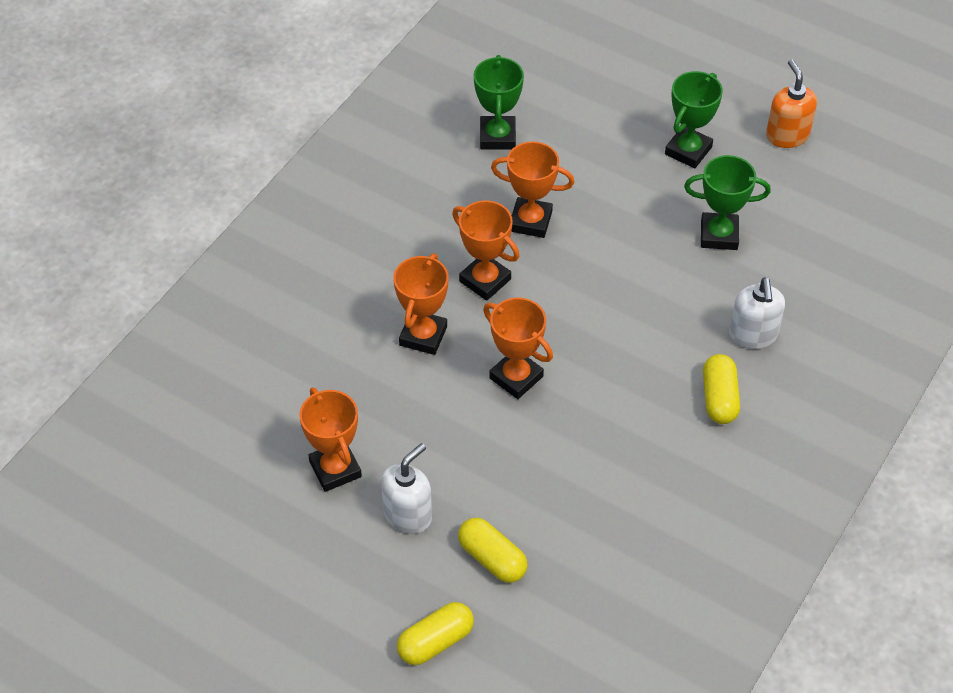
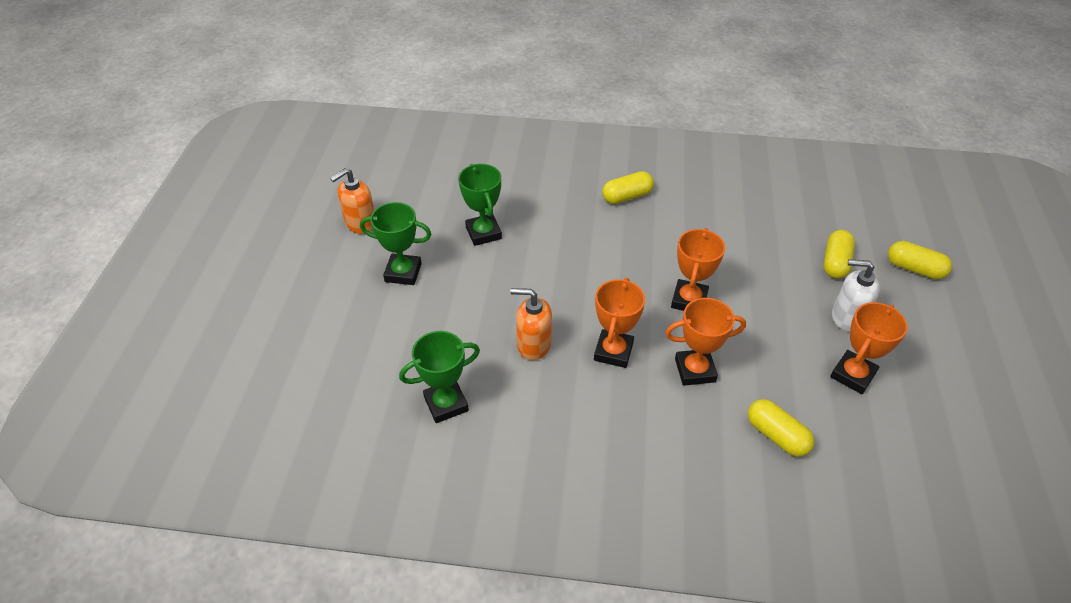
camera: 115 degrees left, 5 degrees down
orange trophy [491,141,574,238] -> orange soap dispenser [510,288,552,360]
white soap dispenser [729,277,785,349] -> none
none -> yellow capsule [748,399,815,457]

